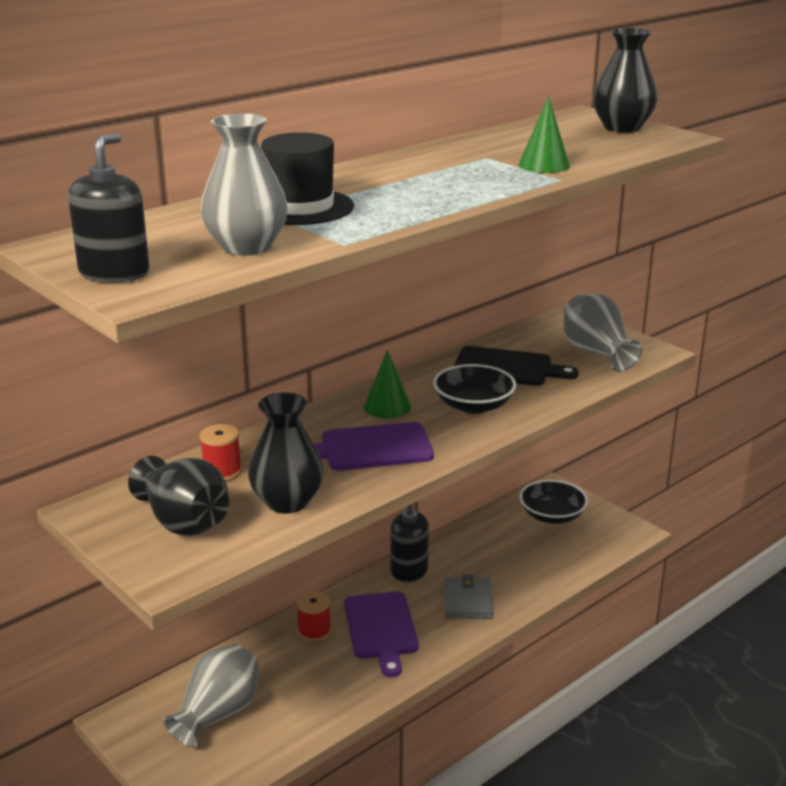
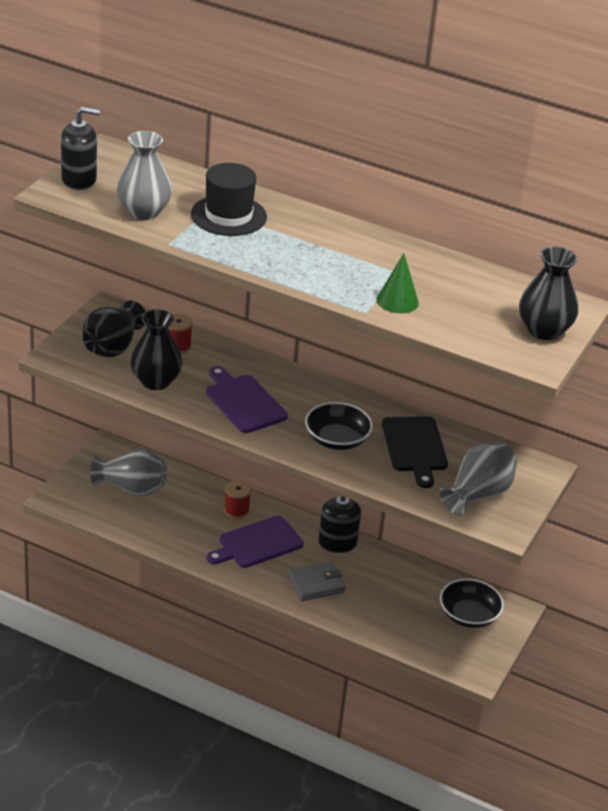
camera: 65 degrees right, 10 degrees up
green cone [364,349,411,419] -> none

